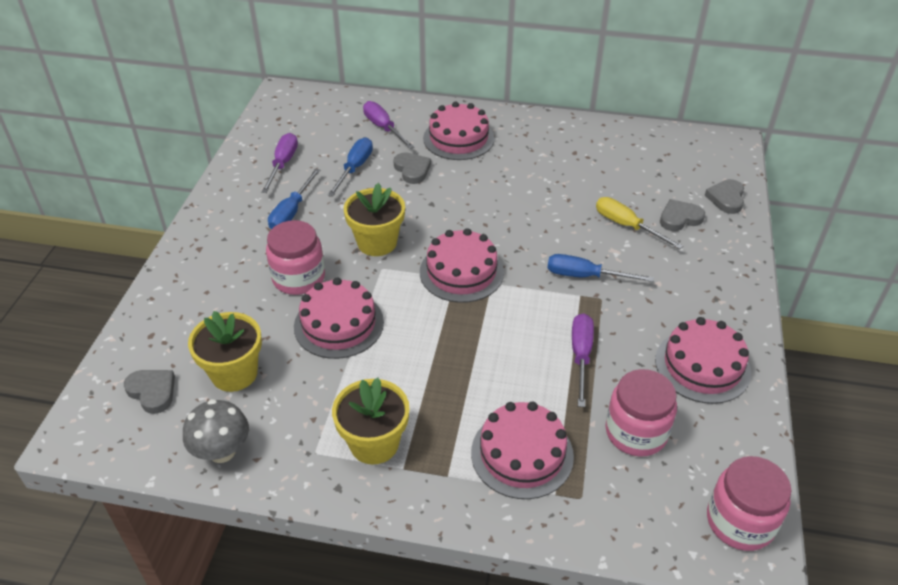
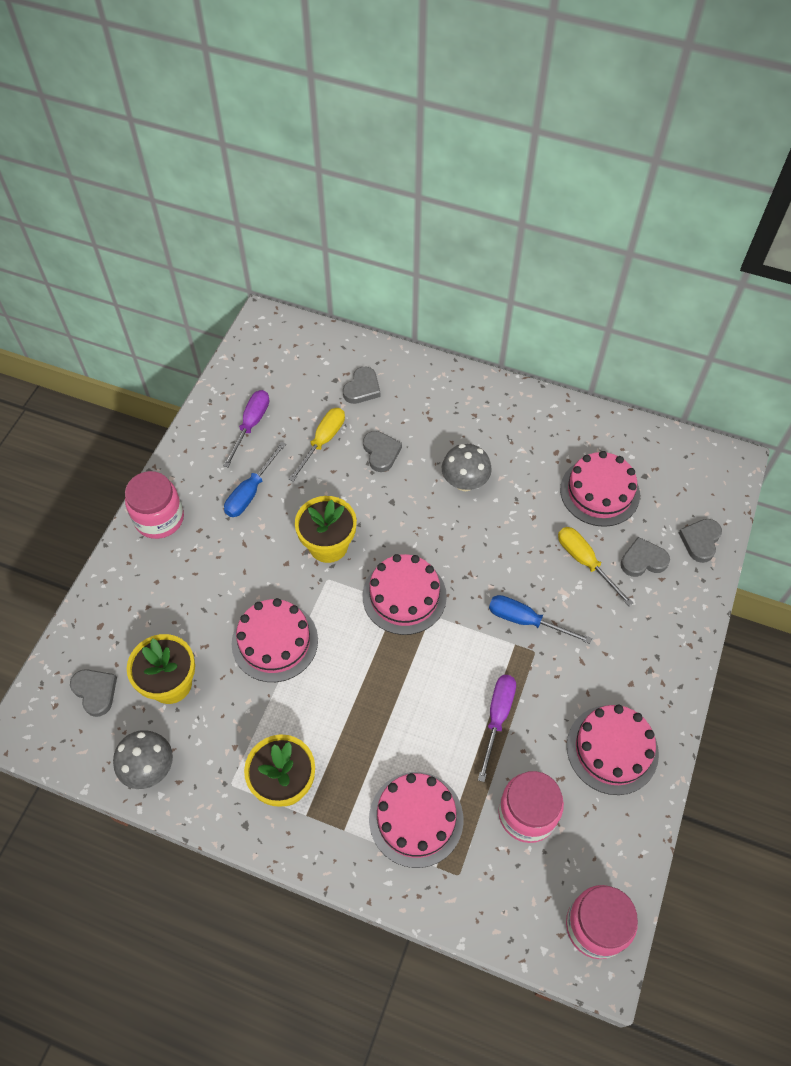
camera: 10 degrees right, 15 degrees up
pink jar [266,220,325,295] -> pink jar moved to [125,471,184,539]
blue screwdriver [328,137,373,196] -> yellow screwdriver [288,408,345,482]
purple screwdriver [363,101,414,149] -> grey heart [343,367,381,404]
pink cake [423,102,495,160] -> pink cake moved to [560,451,640,527]
none -> grey mushroom [442,444,492,491]

